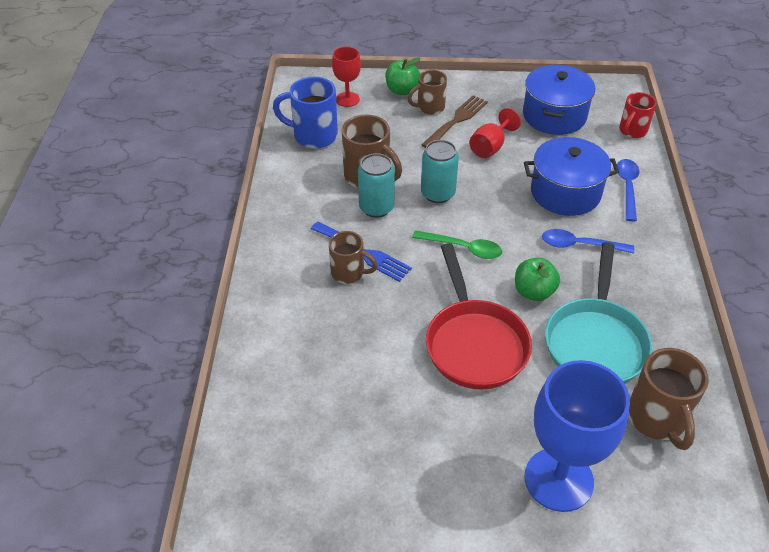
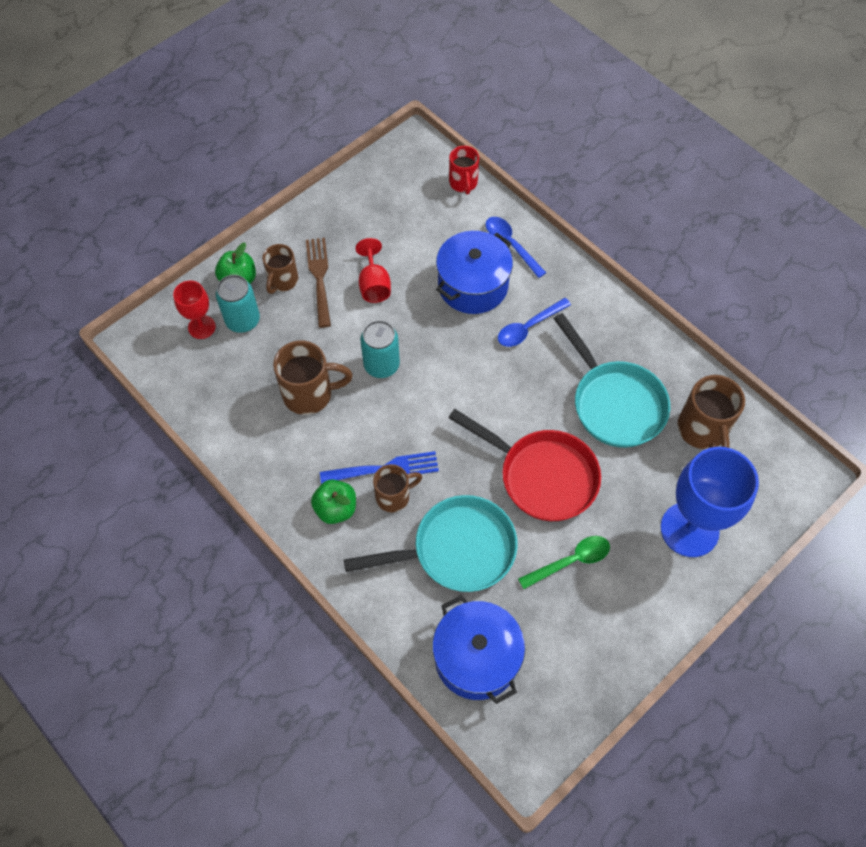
camera: 45 degrees left, 15 degrees up
blue mug [273,77,338,149] -> none
turquoise can [358,153,395,218] -> turquoise can moved to [216,275,260,333]
green spoon [412,230,502,259] -> green spoon moved to [518,536,610,589]
green apple [515,258,560,301] -> green apple moved to [311,479,356,524]
blue pot [523,65,595,135] -> blue pot moved to [432,595,525,704]
brown mug [629,348,709,450] -> brown mug turned 45 degrees clockwise [677,375,745,449]
none -> turquoise pan [344,495,517,592]

